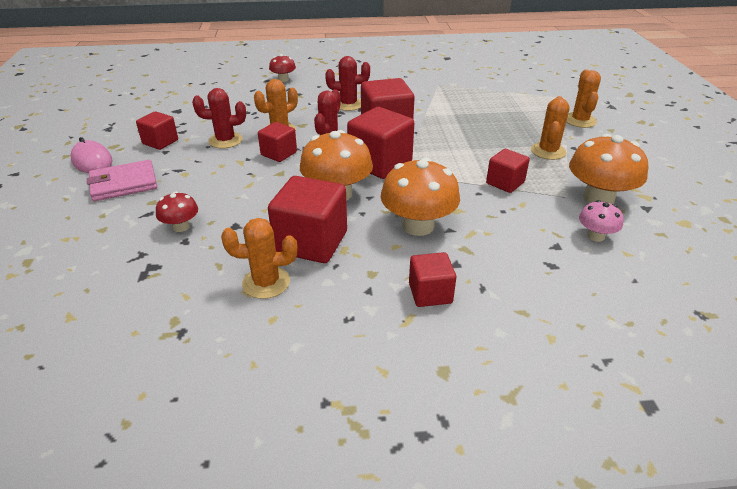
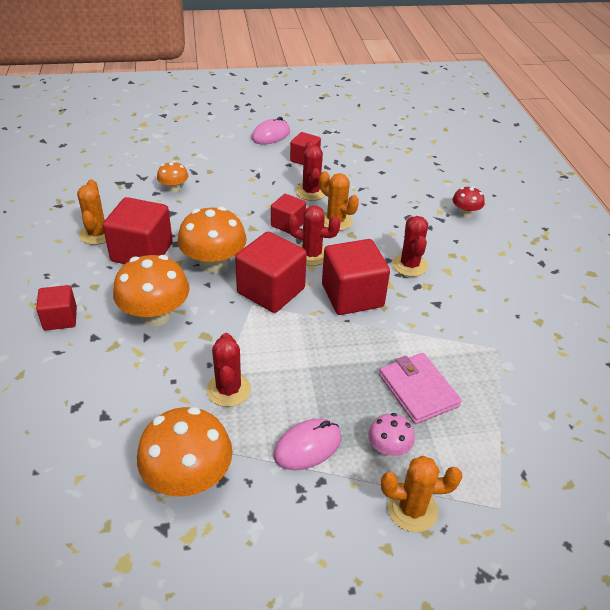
camera: 85 degrees right, 5 degrees up
pink wallet [87,160,157,201] -> pink wallet moved to [379,353,462,424]
red mushroom [156,191,198,232] -> orange mushroom [157,161,188,192]
red cube [486,149,530,193] -> red cactus [207,333,251,407]
orange cactus [531,96,570,160] -> pink mouse [273,418,341,470]
pink mushroom [579,200,623,242] -> pink mushroom moved to [368,413,415,457]

